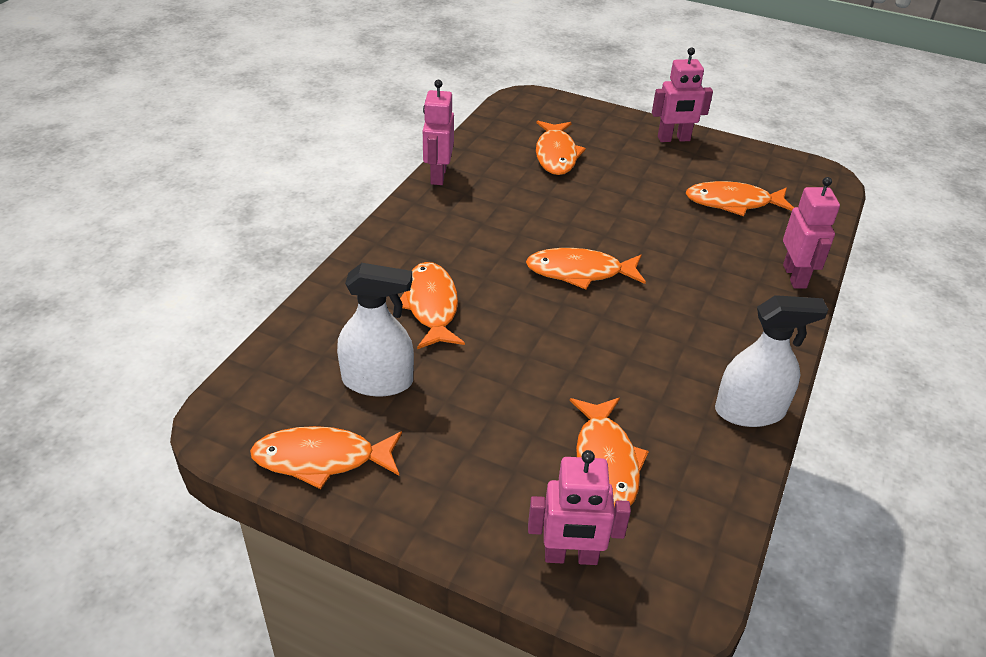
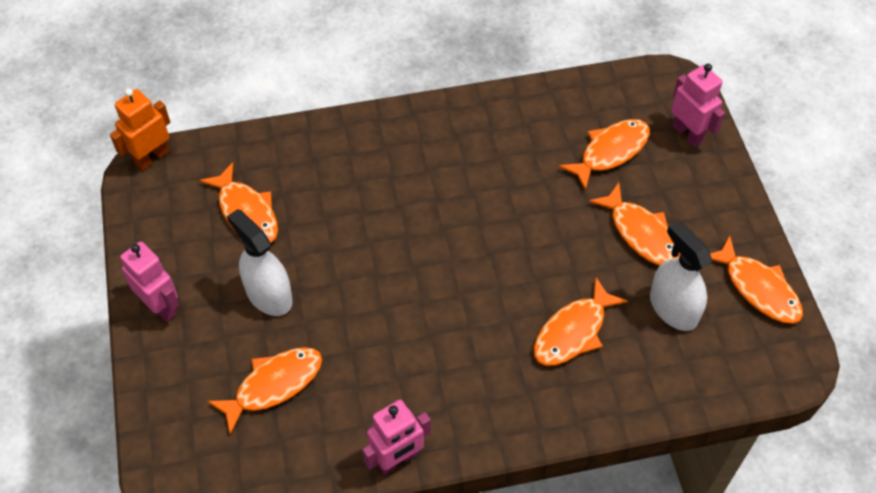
camera: 125 degrees left, 15 degrees up
orange fish [526,248,646,289] -> orange fish moved to [589,182,680,266]
white spray bottle [715,295,828,427] -> white spray bottle moved to [227,209,293,316]
pink robot [783,177,840,288] -> none
none -> orange robot [110,88,170,171]

